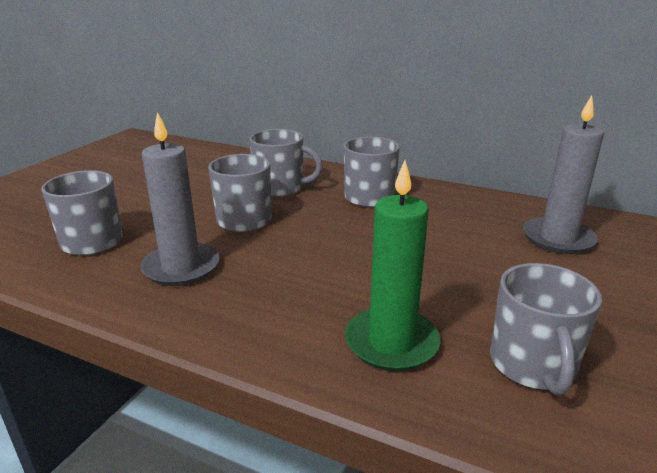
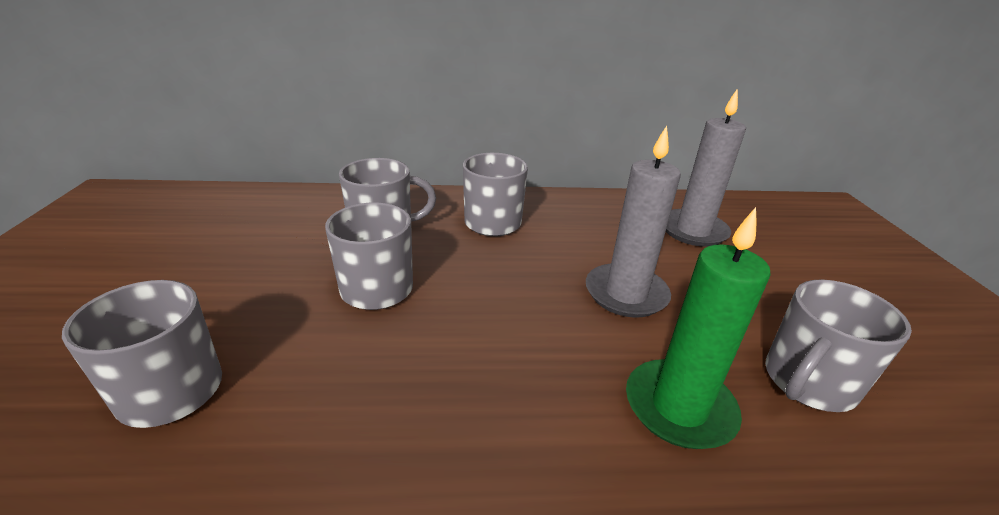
camera: 30 degrees left, 5 degrees up
grey candle [140,112,220,286] -> grey candle moved to [586,126,681,318]
grey mug [490,263,602,395] -> grey mug turned 75 degrees clockwise [765,279,912,412]

